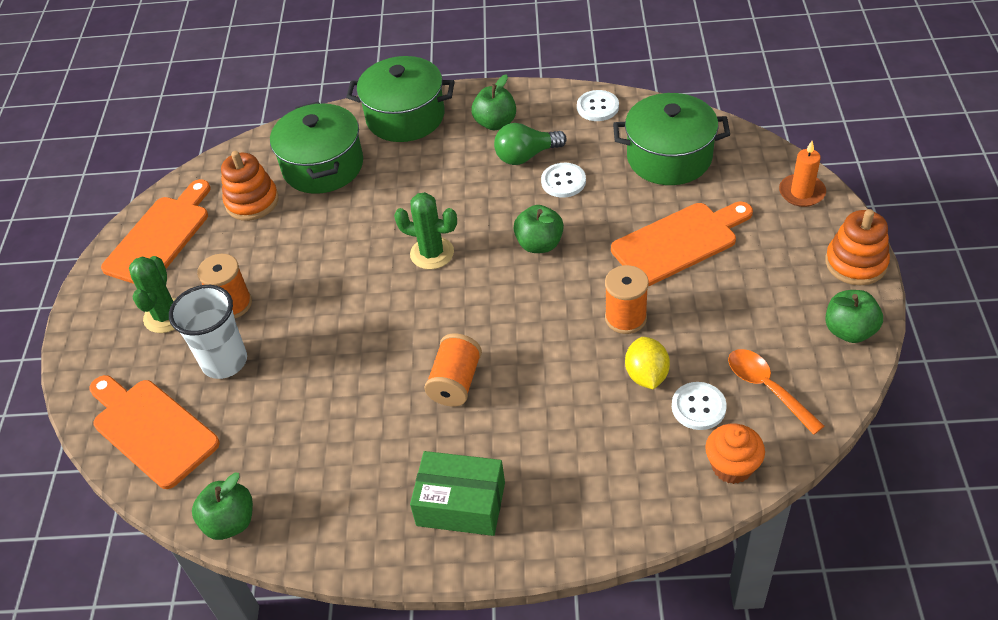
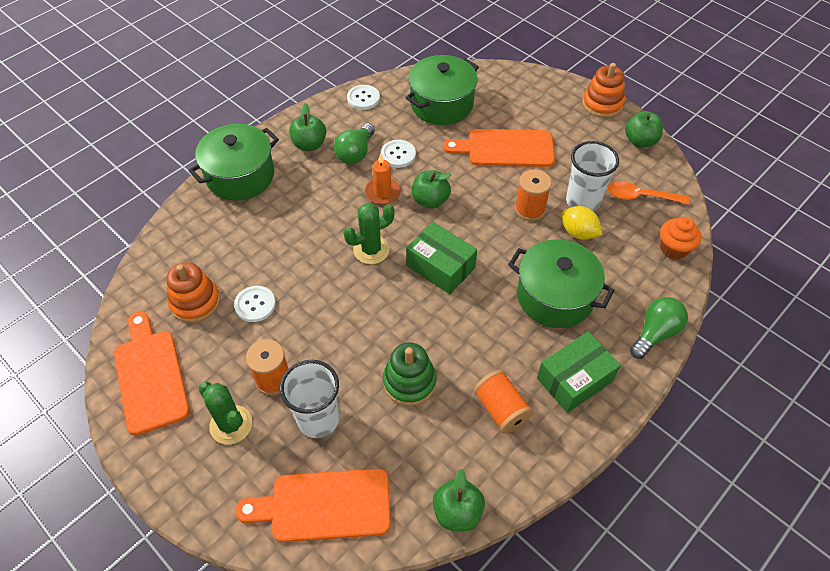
camera: 50 degrees left, 5 degrees up
green pot [270,102,363,194] -> green pot moved to [508,239,614,328]
orange spool [424,333,482,407] -> orange spool moved to [473,370,533,434]
orange cutting board [611,202,753,286] -> orange cutting board turned 105 degrees counterclockwise [443,129,555,167]
white button [672,382,727,430] -> white button moved to [234,286,276,322]
orange candle [779,141,826,207] -> orange candle moved to [365,154,401,205]
none -> green stacking toy [383,343,436,406]
none -> green box [406,222,477,294]
none -> white cup [566,141,619,211]
none -> green light bulb [630,297,688,359]

